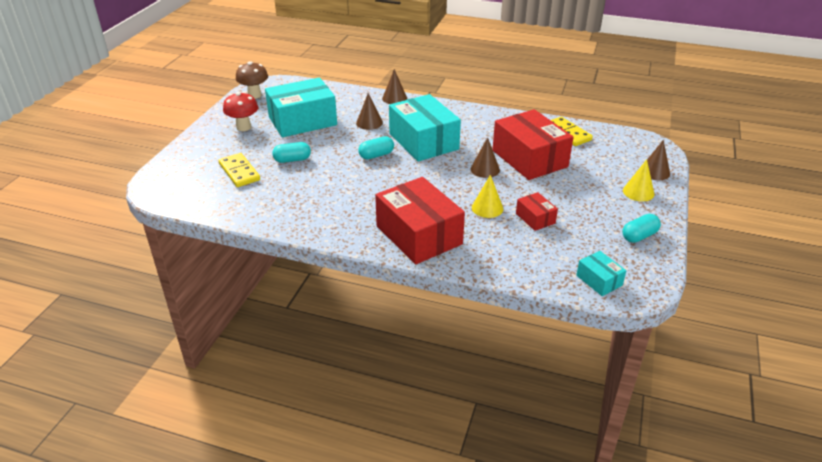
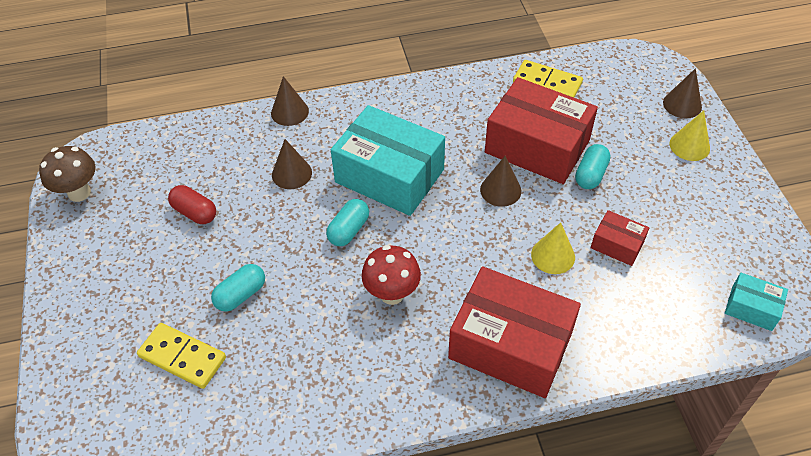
camera: 30 degrees left, 15 degrees up
red mushroom [223,92,258,131] -> red mushroom moved to [361,245,421,305]
turquoise box [265,78,337,137] -> red capsule [168,185,216,224]
turquoise capsule [622,214,661,243] -> turquoise capsule moved to [575,144,611,189]

